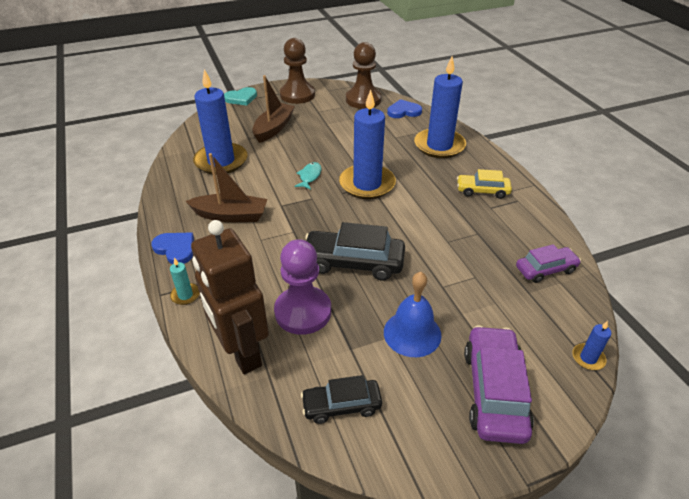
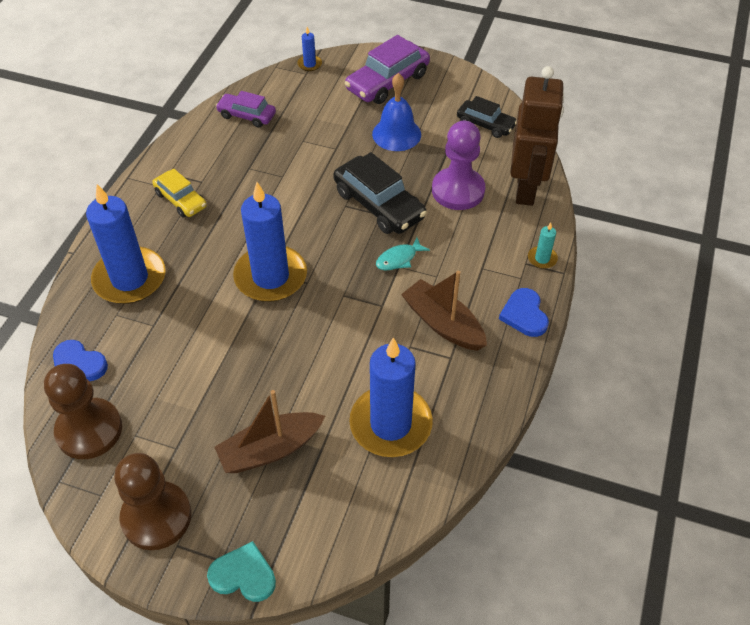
camera: 140 degrees left, 10 degrees up
turquoise fish [294,162,322,190] -> turquoise fish moved to [376,237,430,271]

